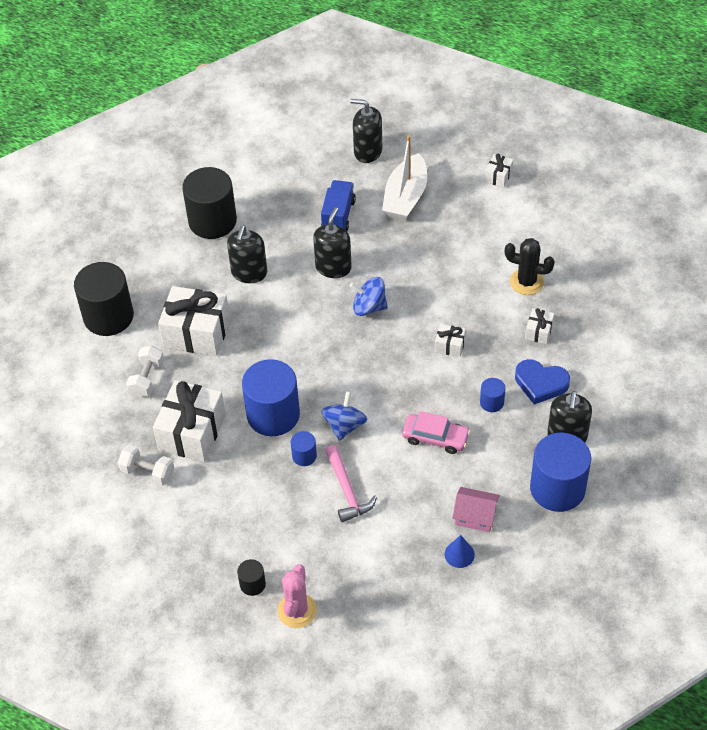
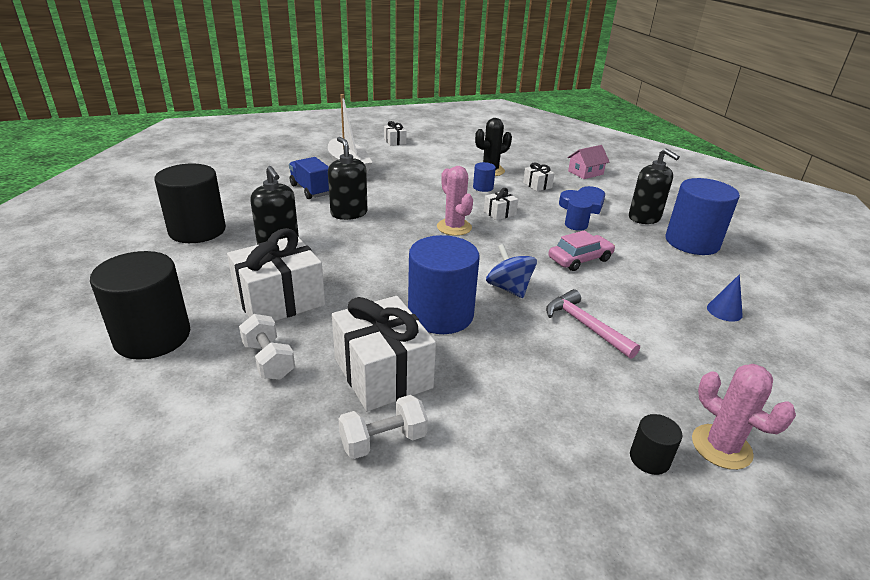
camera: 50 degrees left, 20 degrees down
blue cylinder [291,431,317,466] -> blue cylinder moved to [473,162,496,192]
pink hammer [325,445,377,522] -> pink hammer turned 150 degrees counterclockwise [546,289,640,359]
black soap dispenser [350,99,382,163] -> none
blue spinning top [350,277,388,316] -> none
pink house [452,487,500,532] -> pink house moved to [567,145,609,179]
none -> pink cactus [437,166,473,236]

